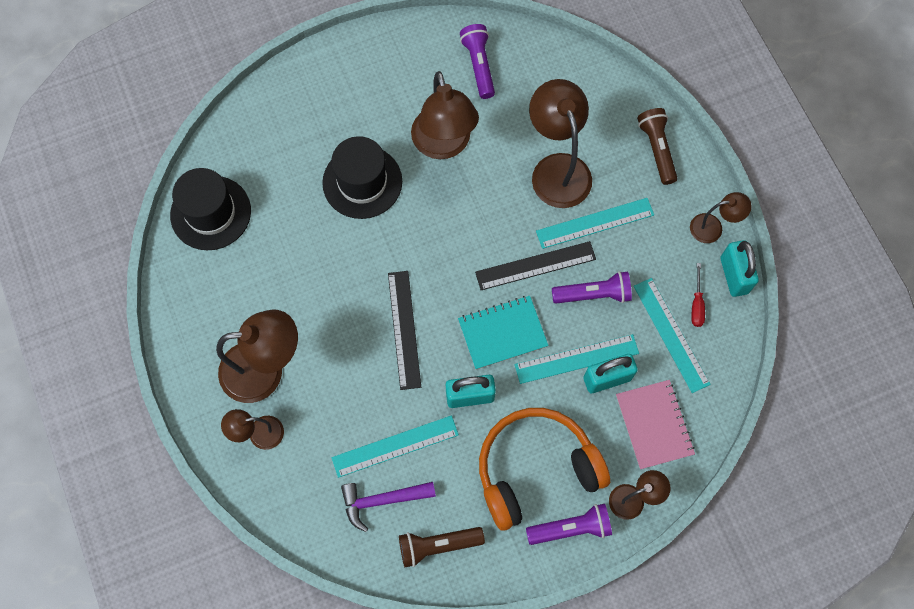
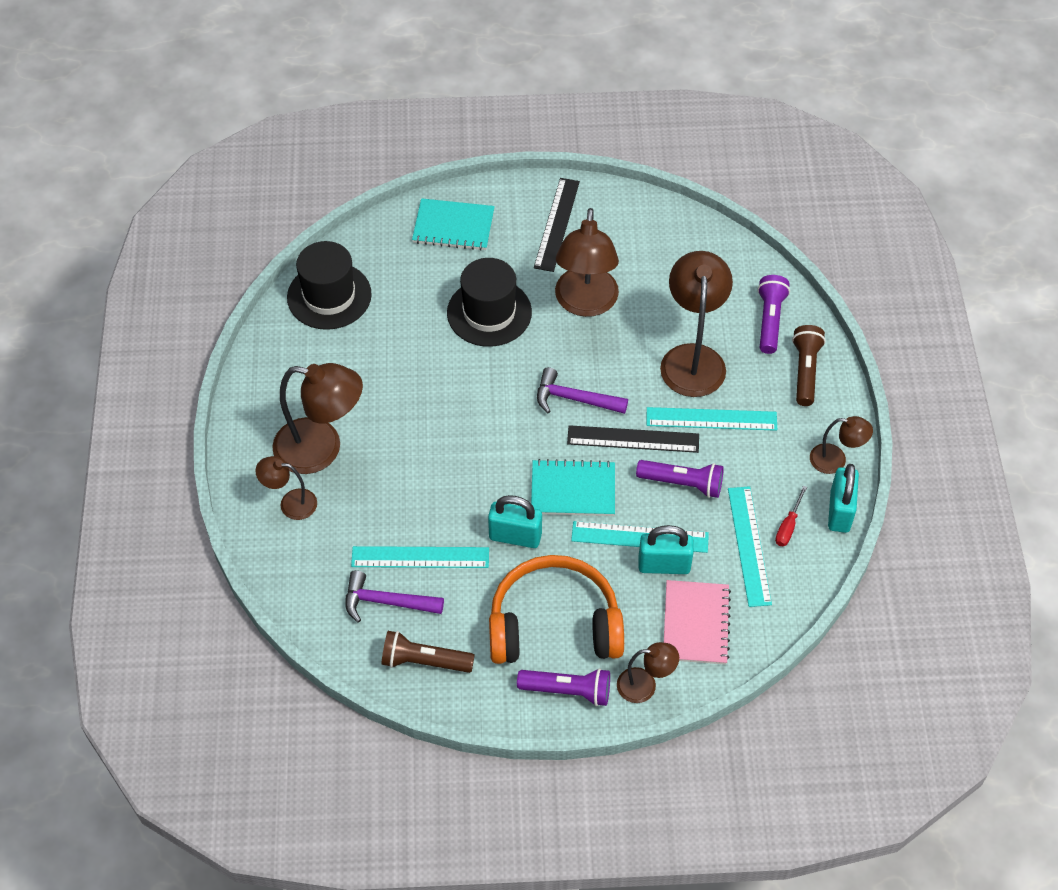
camera: 20 degrees right, 15 degrees down
black ruler [388,271,421,390] -> black ruler moved to [534,178,580,272]
purple flashlight [460,24,495,99] -> purple flashlight moved to [757,275,790,354]
none -> turquoise notebook [412,198,495,251]
none -> purple hammer [537,367,628,414]

